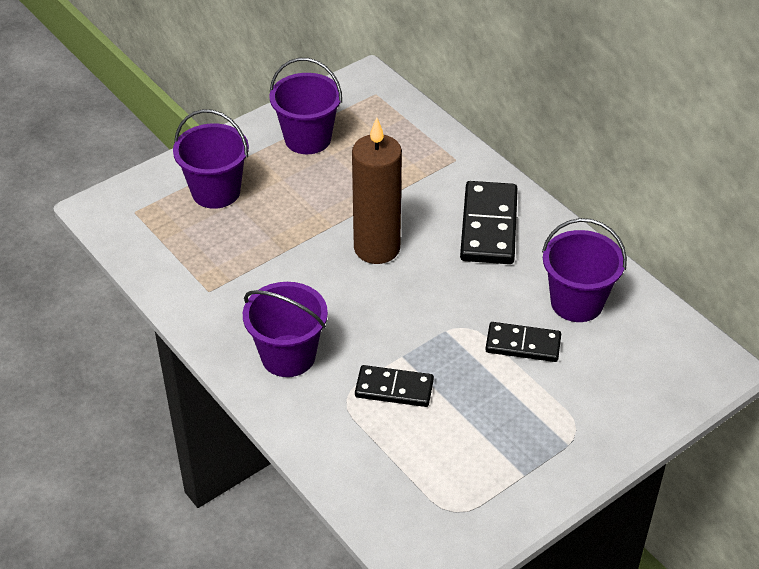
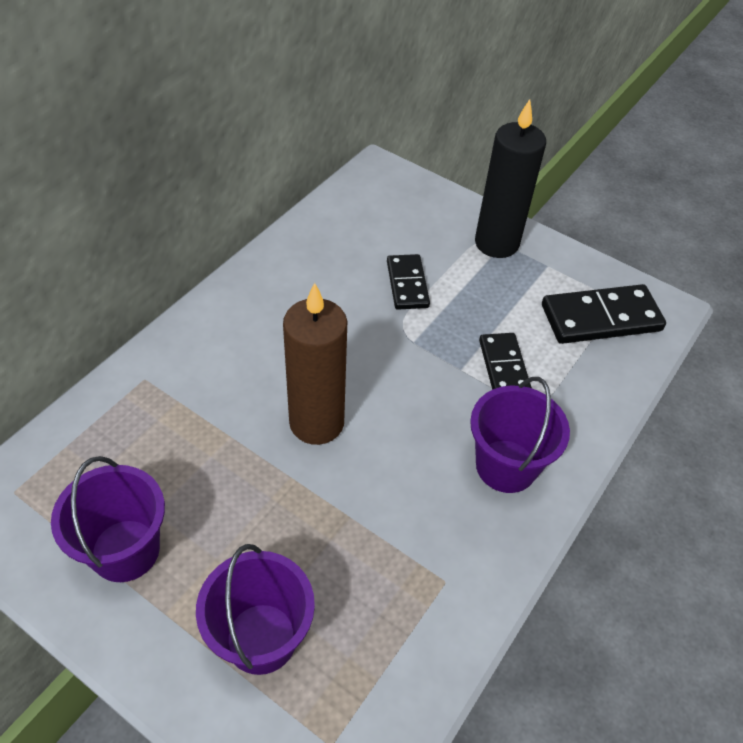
camera: 110 degrees left, 5 degrees up
black domino [460,181,518,264] -> black domino moved to [542,284,666,344]
purple bucket [542,218,627,322] -> none
none -> black candle [475,99,546,258]

